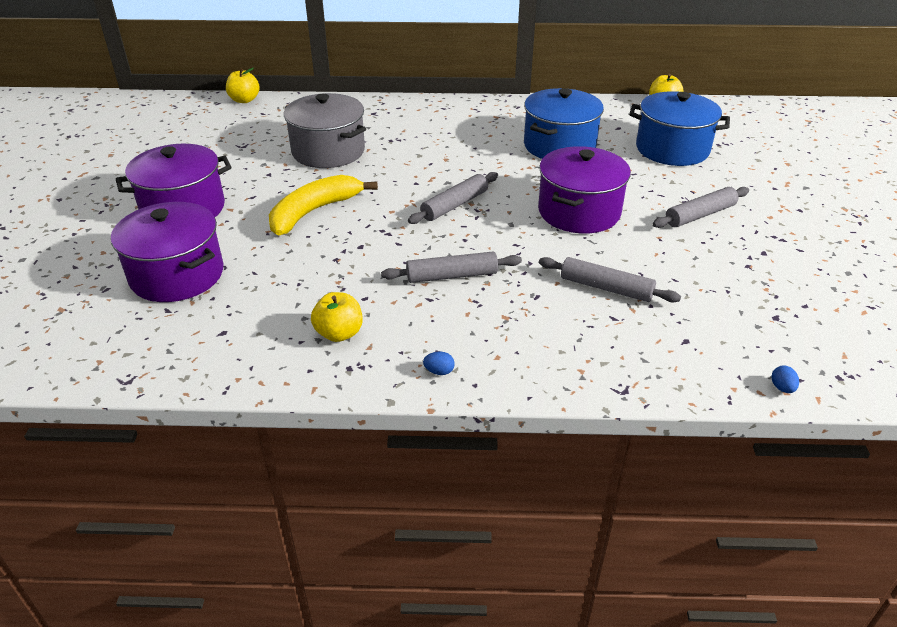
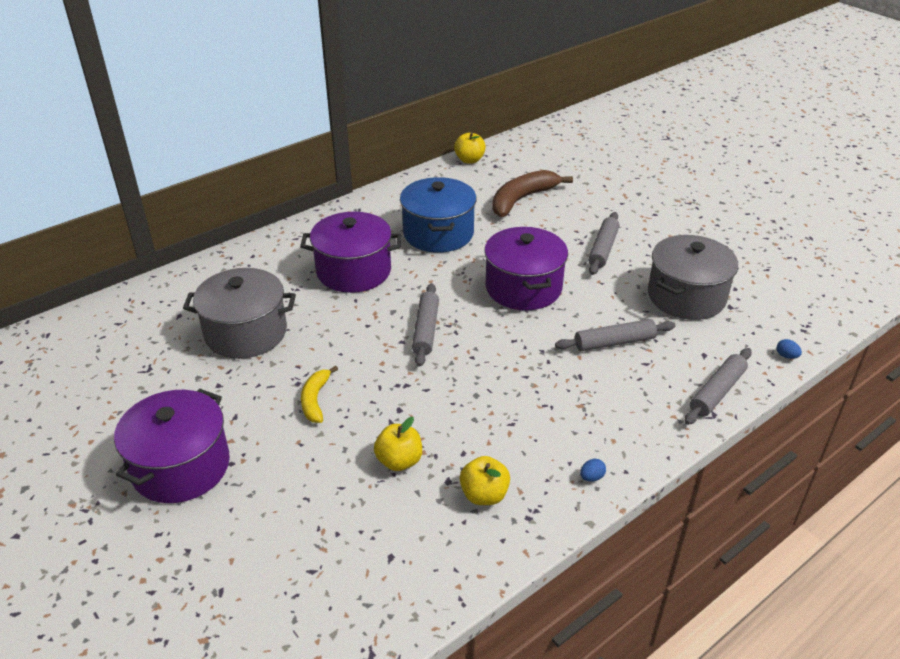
camera: 40 degrees left, 0 degrees up
purple pot [111,202,223,302] -> purple pot moved to [300,212,401,293]
yellow apple [226,68,260,103] -> yellow apple moved to [374,417,422,471]
yellow banana [269,175,378,236] -> yellow banana [301,366,338,423], size x0.58
grey rolling pin [381,252,522,283] -> grey rolling pin moved to [685,348,752,425]
blue pot [629,91,730,166] -> brown banana [492,170,573,217]
none -> grey pot [648,235,738,320]

